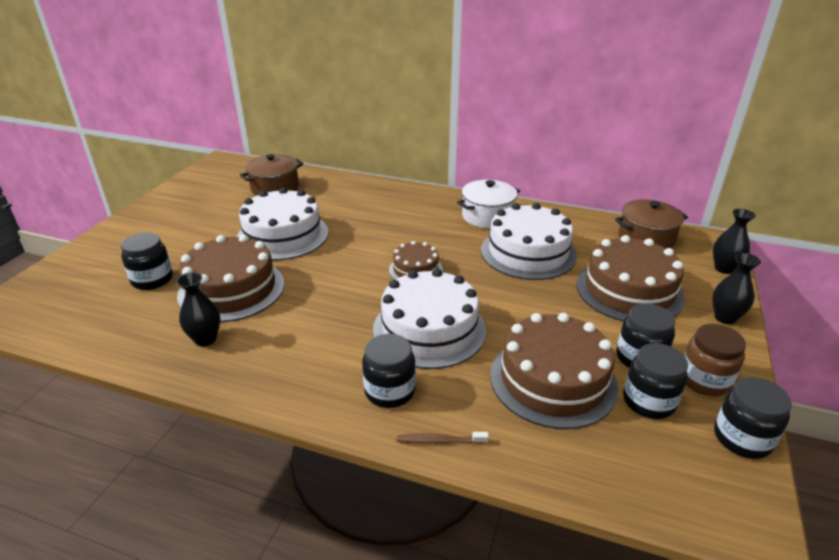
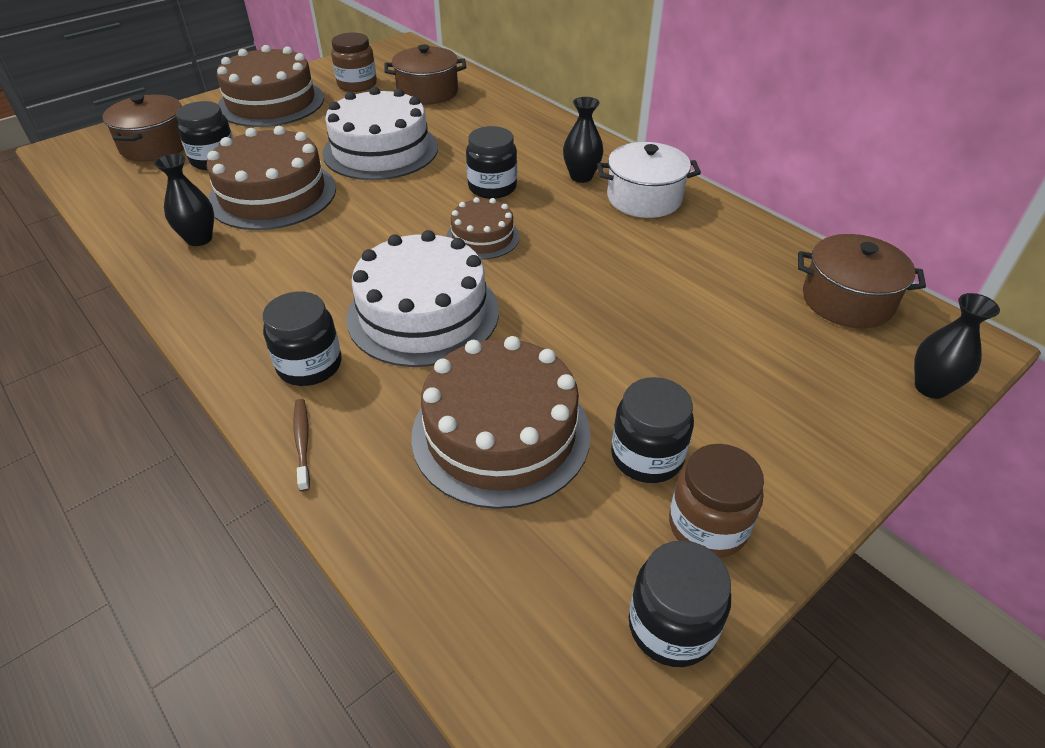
camera: 30 degrees right, 10 degrees up
brown toothbrush [397,432,489,444] -> brown toothbrush turned 45 degrees clockwise [293,399,310,492]
white cake [481,203,577,280] -> none
brown cake [576,235,685,321] -> brown cake moved to [217,45,324,127]
black jar [623,343,688,419] -> black jar moved to [466,126,517,199]
black vase [712,253,761,324] -> black vase moved to [563,97,603,183]
none -> brown pot [103,94,184,161]
none -> brown jar [331,32,377,92]

